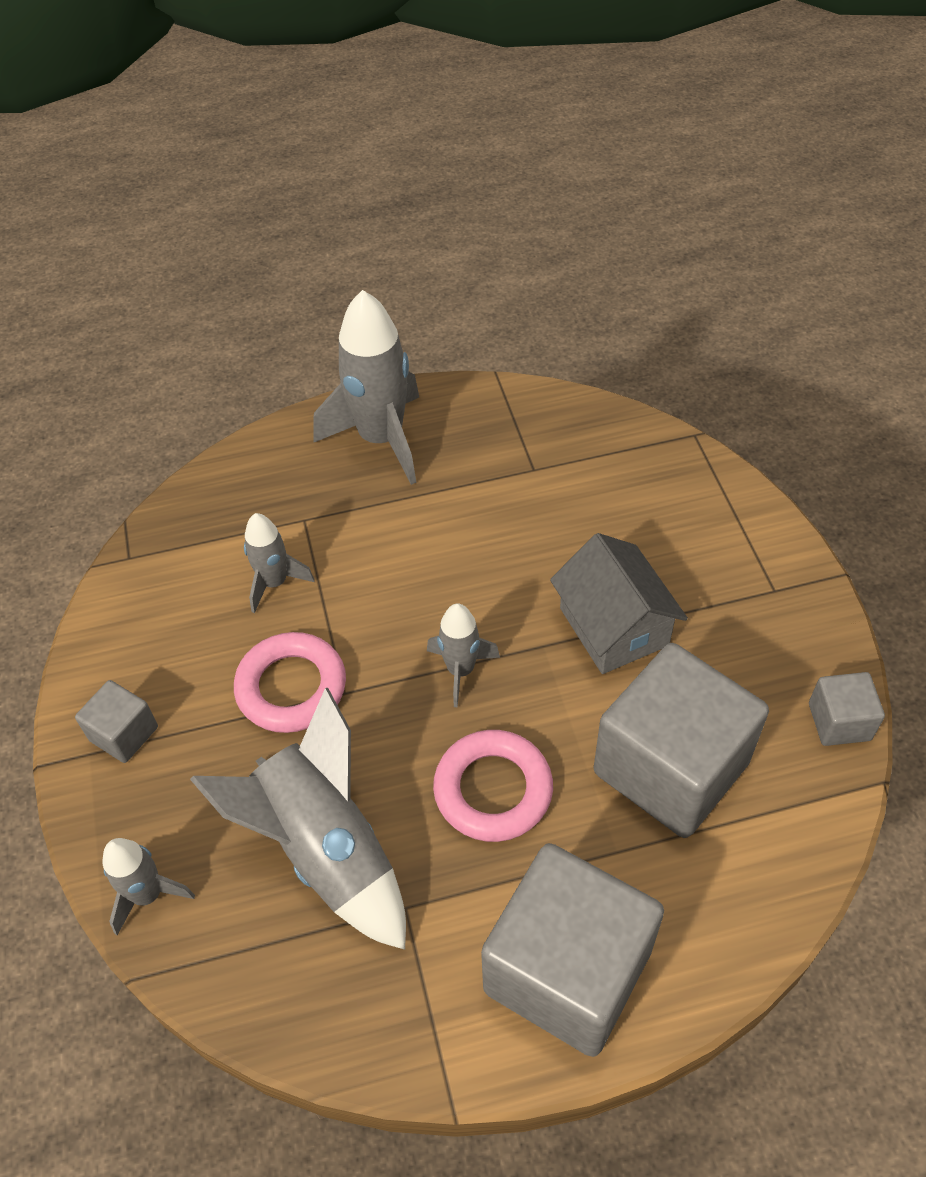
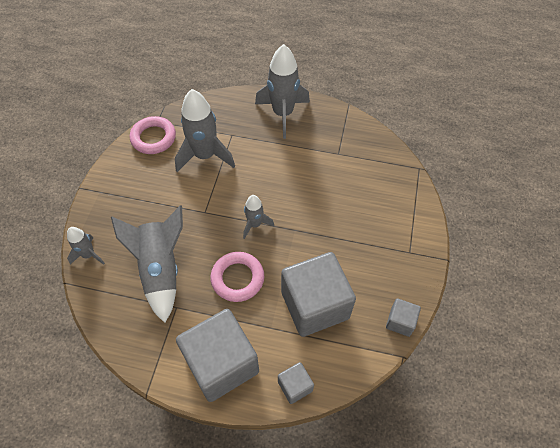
camera: 25 degrees right, 5 degrees up
grey cube [75,680,158,763] -> grey cube moved to [278,362,314,404]
pink ring [234,632,346,733] -> pink ring moved to [130,116,176,154]
grey rocket [244,513,315,613] -> grey rocket [175,89,235,172], size x1.87
grey house [550,533,688,674] -> none

